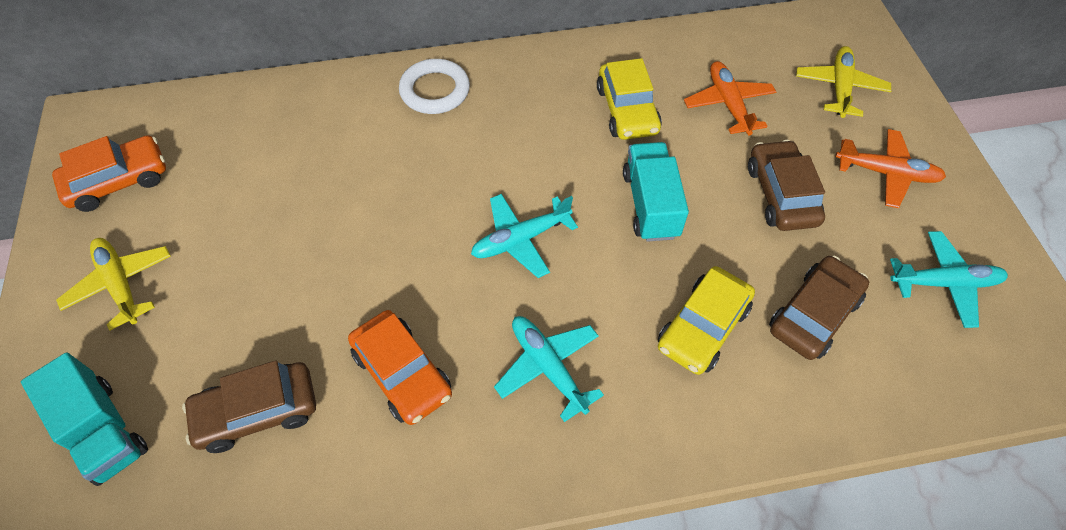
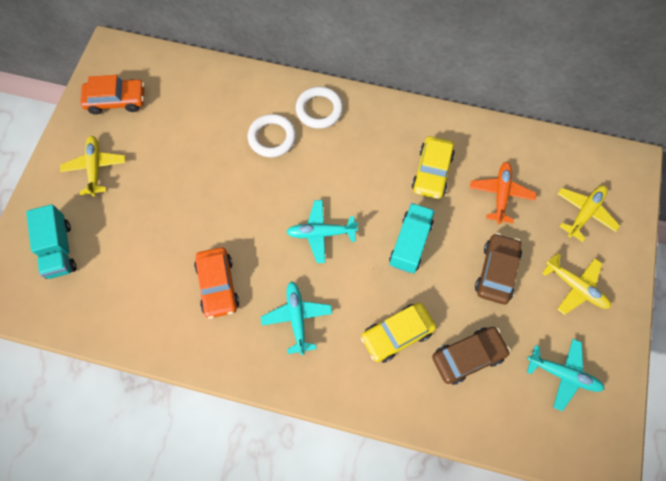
camera: 25 degrees right, 10 degrees up
brown car [182,360,316,453] -> none
orange plane [835,129,946,208] -> yellow plane [542,253,611,315]
none -> white ring [247,114,296,157]

